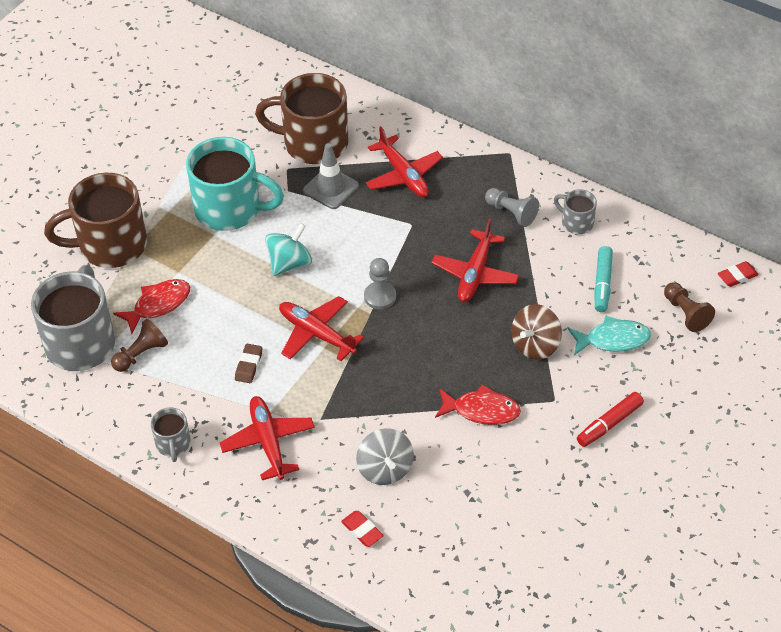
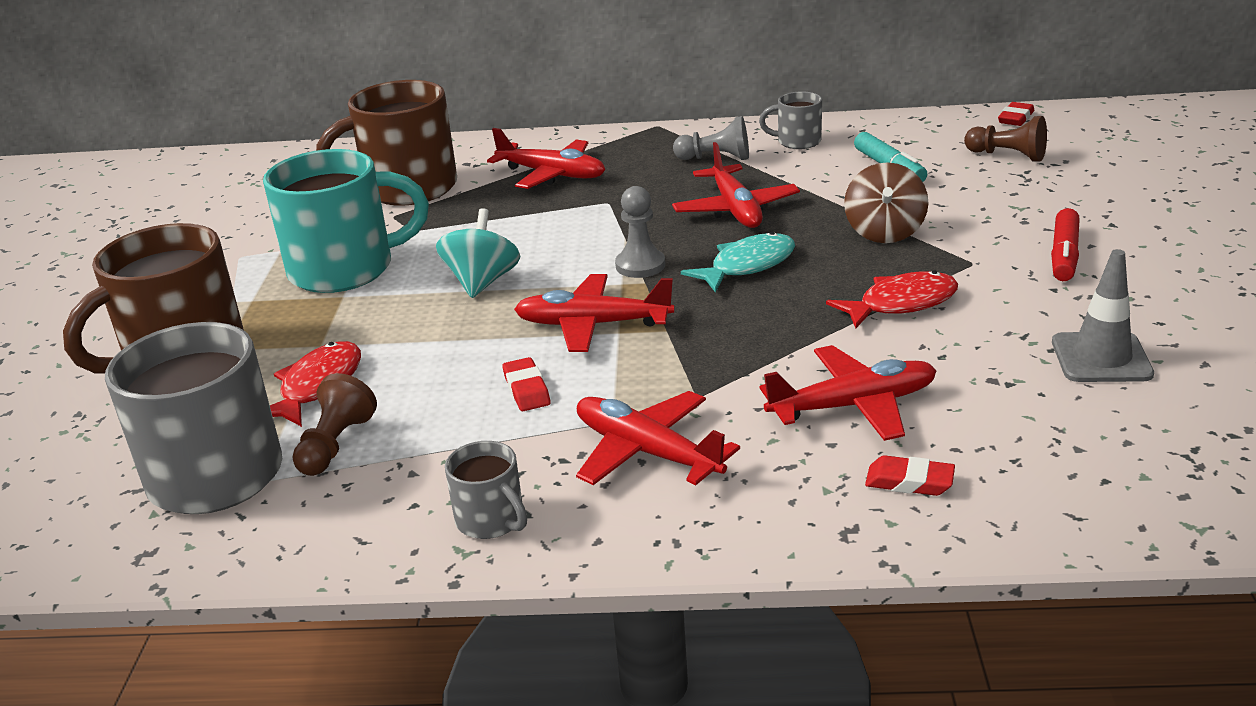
camera: 30 degrees left, 20 degrees down
brown eraser [235,344,262,383] -> red eraser [503,357,550,411]
grey traffic cone [303,143,359,209] -> grey traffic cone moved to [1052,249,1154,382]
grey spinning top [356,428,414,485] -> red plane [760,345,936,441]
turquoise fish [568,316,651,355] -> turquoise fish moved to [681,232,795,293]

